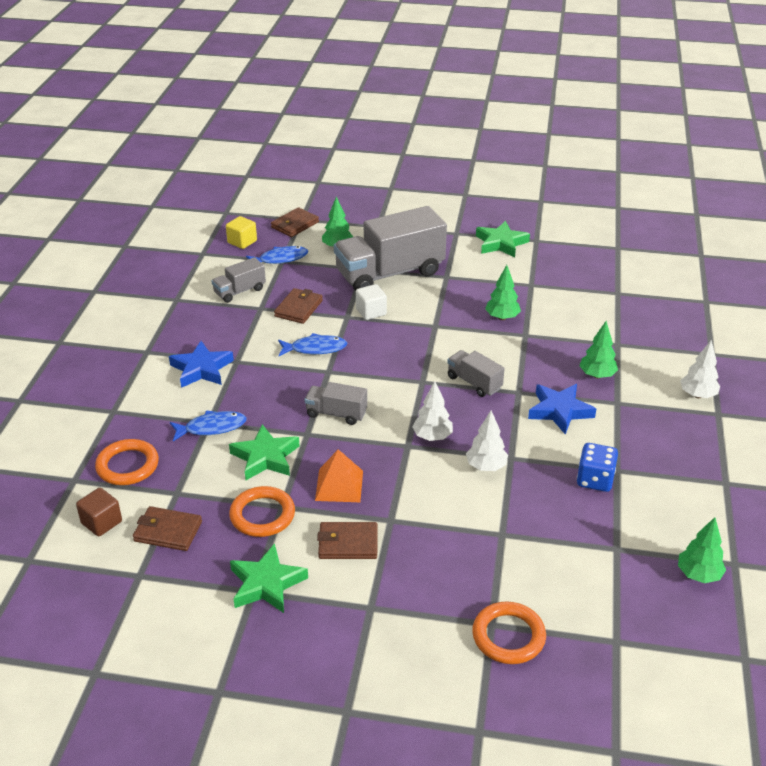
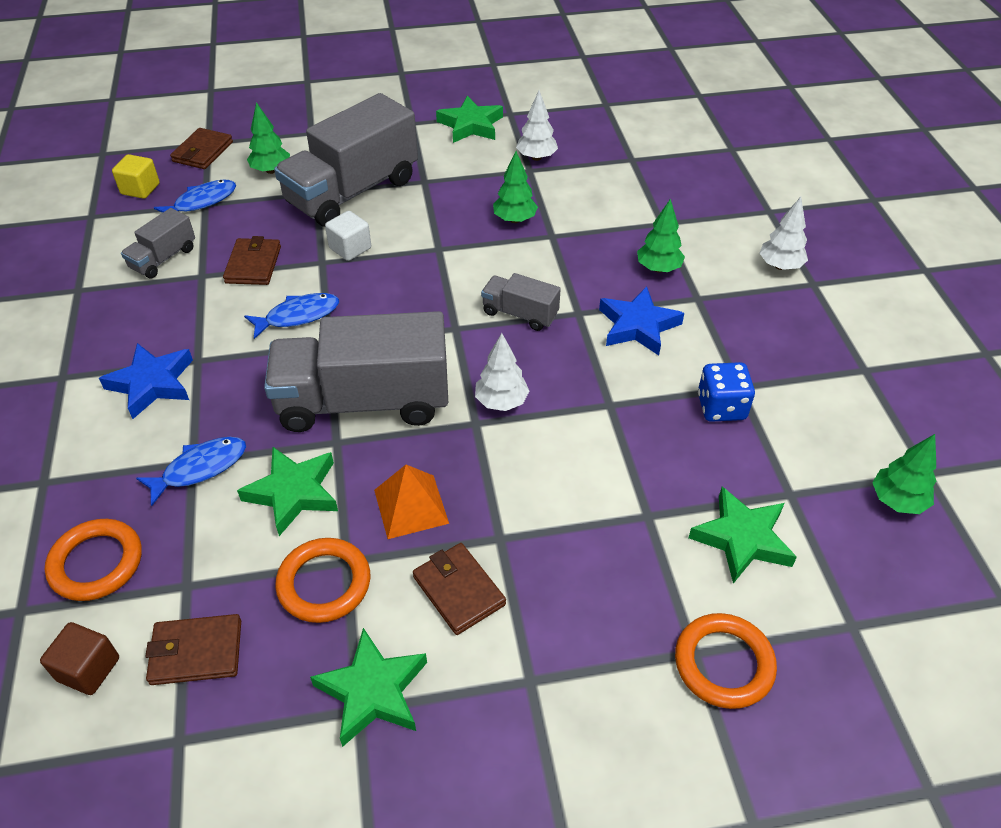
camera: 20 degrees left, 10 degrees up
grey truck [304,382,367,425] -> grey truck [264,311,448,432], size x2.12
brown wallet [317,522,378,559] -> brown wallet turned 75 degrees clockwise [413,543,506,635]
white tree [466,411,508,471] -> white tree moved to [516,90,558,161]
none -> green star [688,487,797,583]

